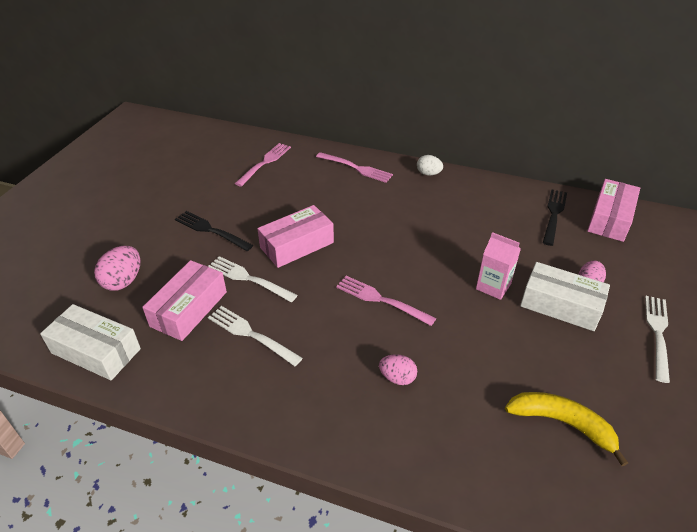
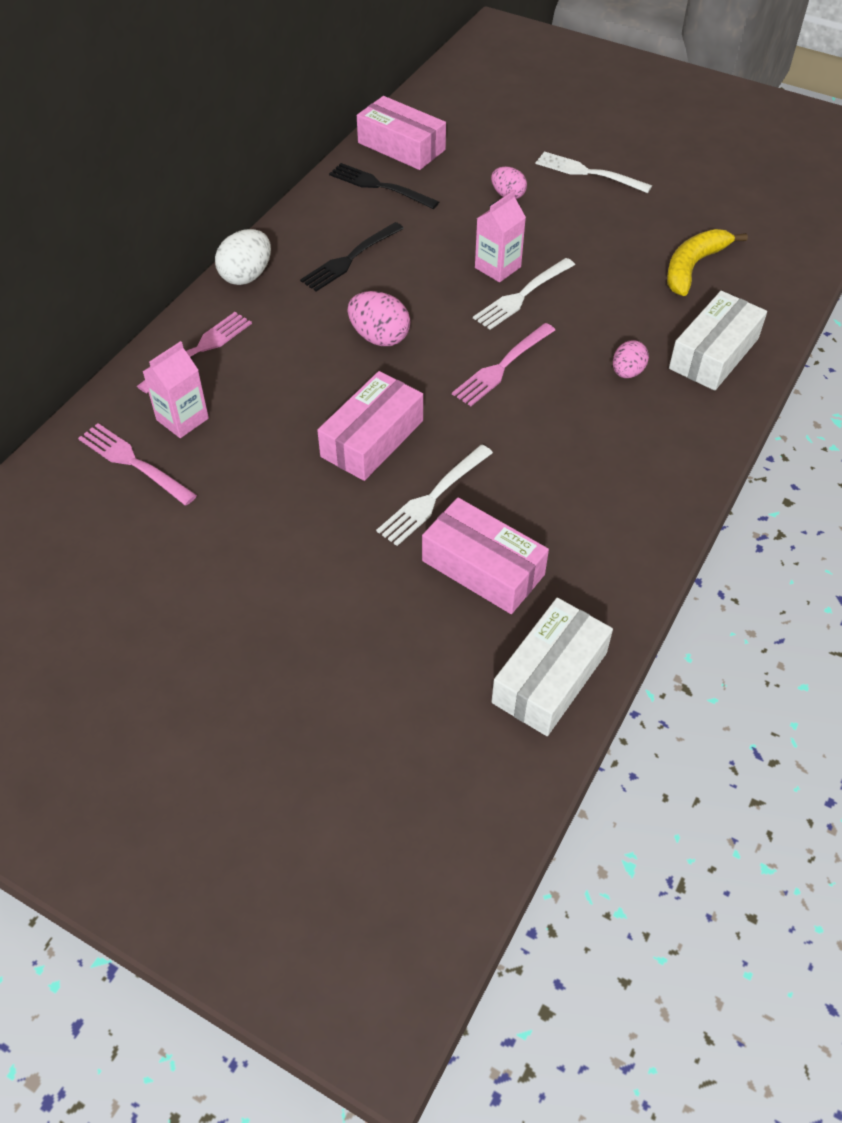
camera: 80 degrees left, 10 degrees up
pink egg [94,246,140,291] -> pink egg moved to [348,291,410,346]
black fork [175,211,253,251] -> black fork moved to [300,222,404,292]
white fork [208,306,303,366] -> white fork moved to [473,258,575,330]
pink box [257,205,334,268] -> pink box turned 60 degrees clockwise [317,371,423,481]
white egg [417,155,443,175] -> white egg [215,229,271,285], size x1.52
white box [520,262,610,331] -> white box moved to [669,291,767,391]
none -> pink carton [143,341,209,438]

